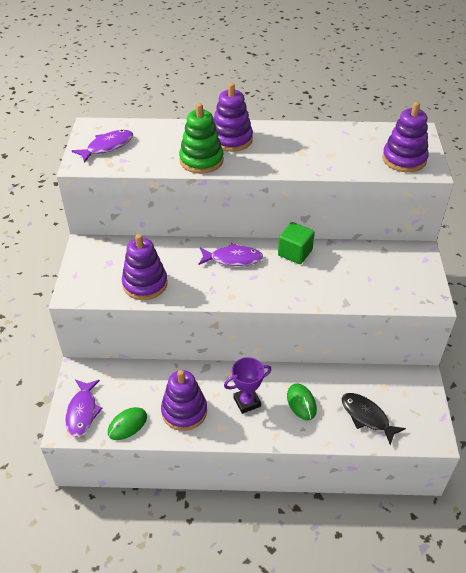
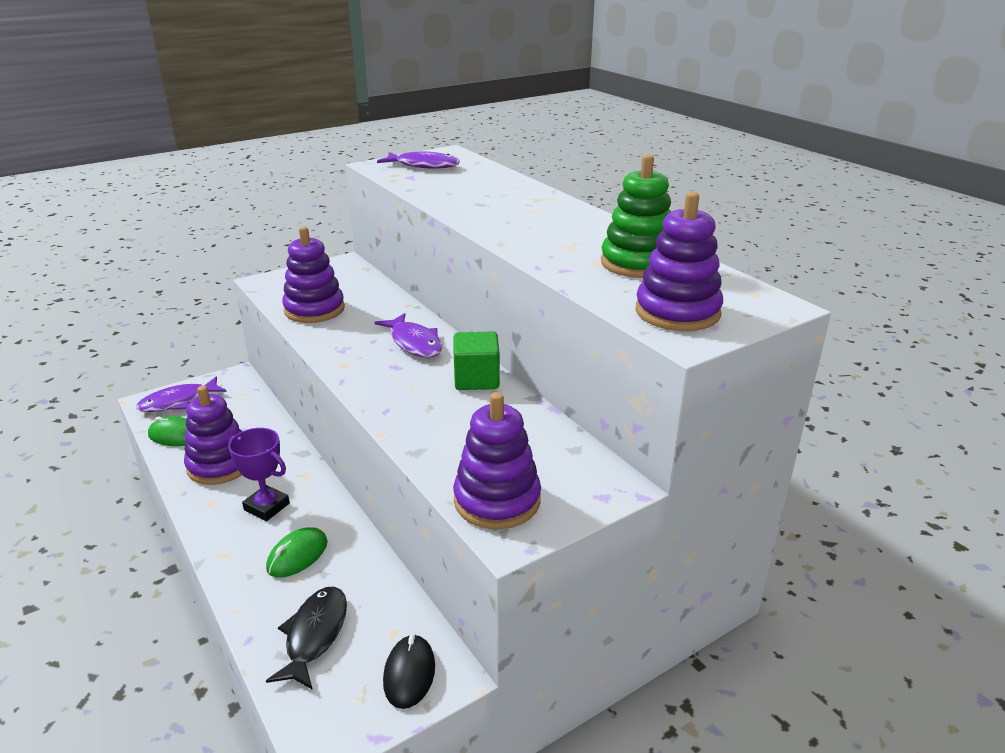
camera: 55 degrees right, 15 degrees down
green stacking toy [179,103,224,174] -> green stacking toy moved to [601,154,671,278]
purple stacking toy [213,83,253,152] -> purple stacking toy moved to [453,392,541,529]
none -> black mouse [383,634,435,709]

